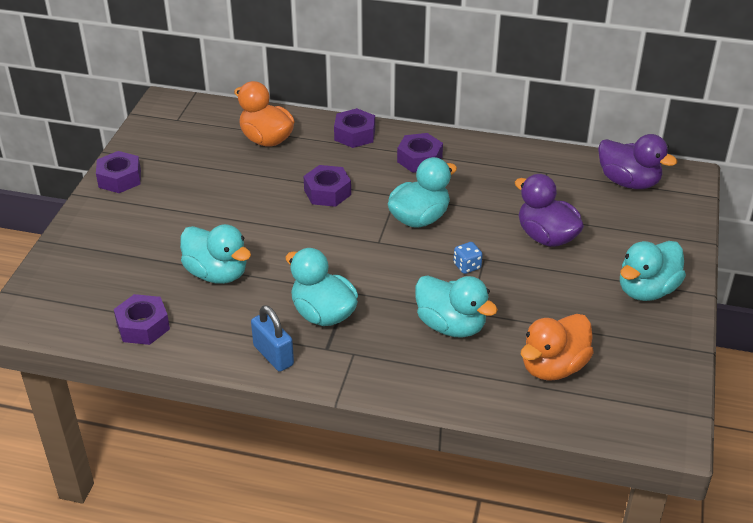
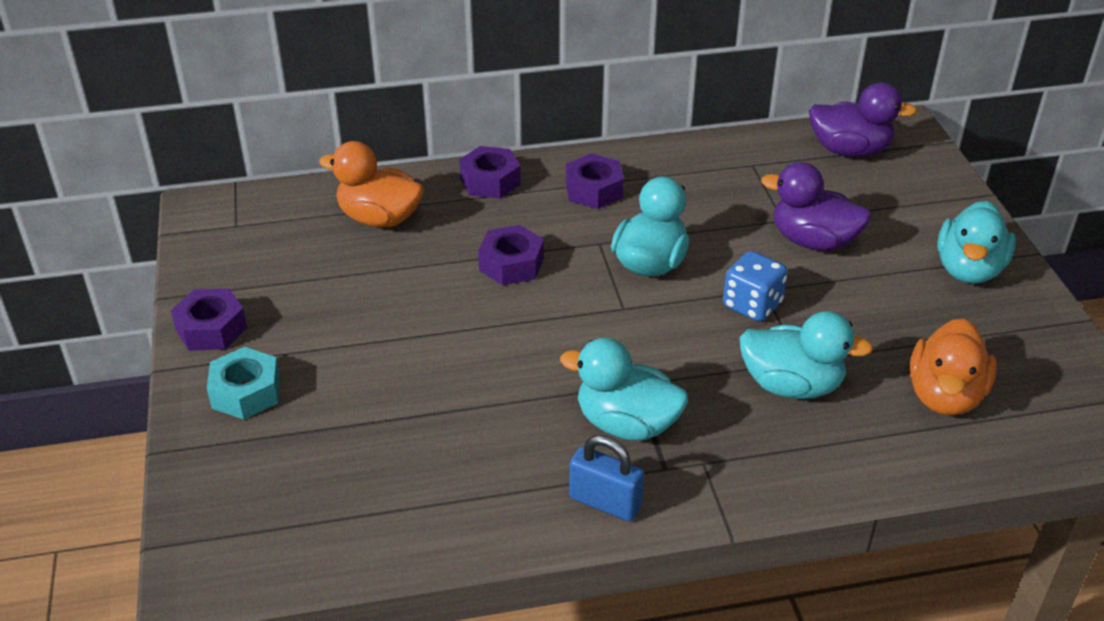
camera: 25 degrees left, 0 degrees up
purple nut [114,294,170,345] -> none
turquoise duck [180,224,251,284] -> none
blue dice [453,242,483,274] -> blue dice [723,251,788,322], size x1.60
none -> turquoise nut [207,347,280,420]

